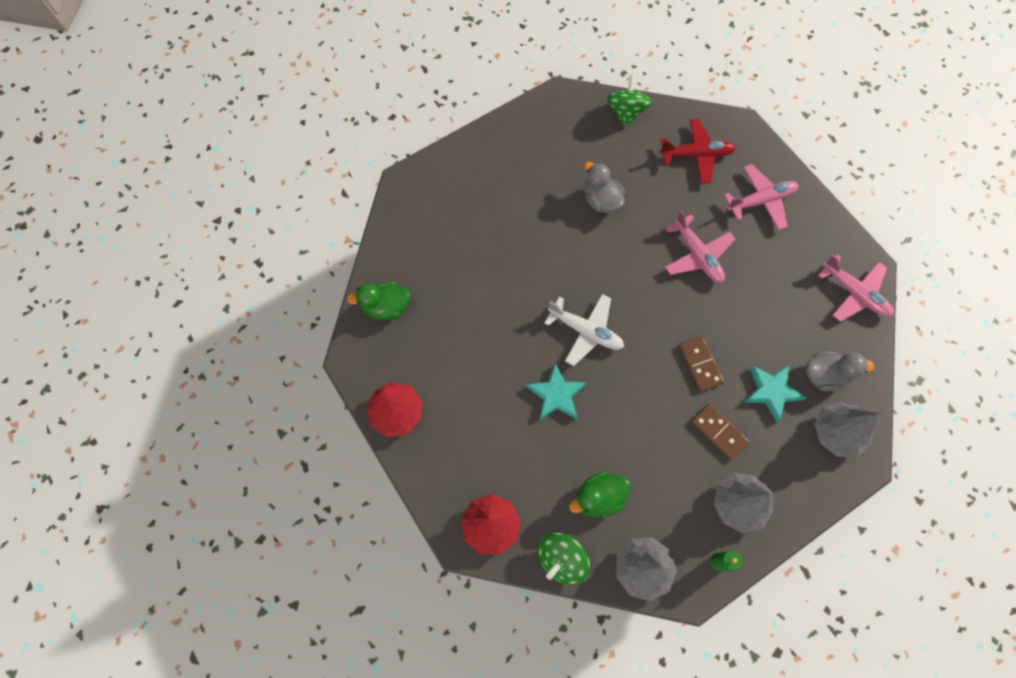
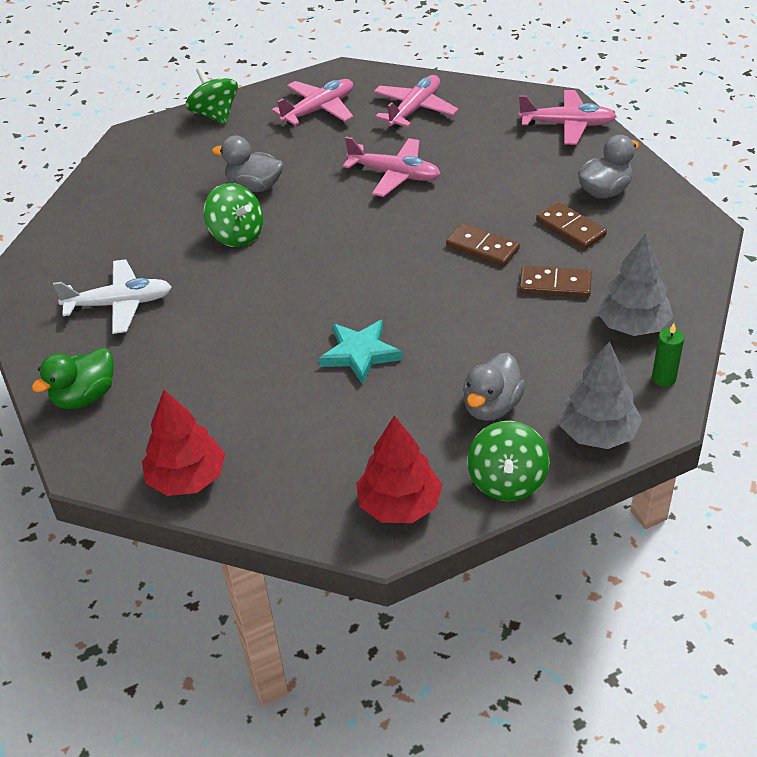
camera: 35 degrees left, 25 degrees down
white plane [544,294,624,366] -> white plane moved to [53,259,172,334]
green duck [569,471,631,518] -> grey duck [463,353,525,421]
red plane [659,119,736,184] -> pink plane [272,79,353,125]
turquoise star [744,365,806,422] -> brown domino [536,202,607,249]
grey tree [815,402,881,457] -> none
none -> green spinning top [204,183,263,247]

